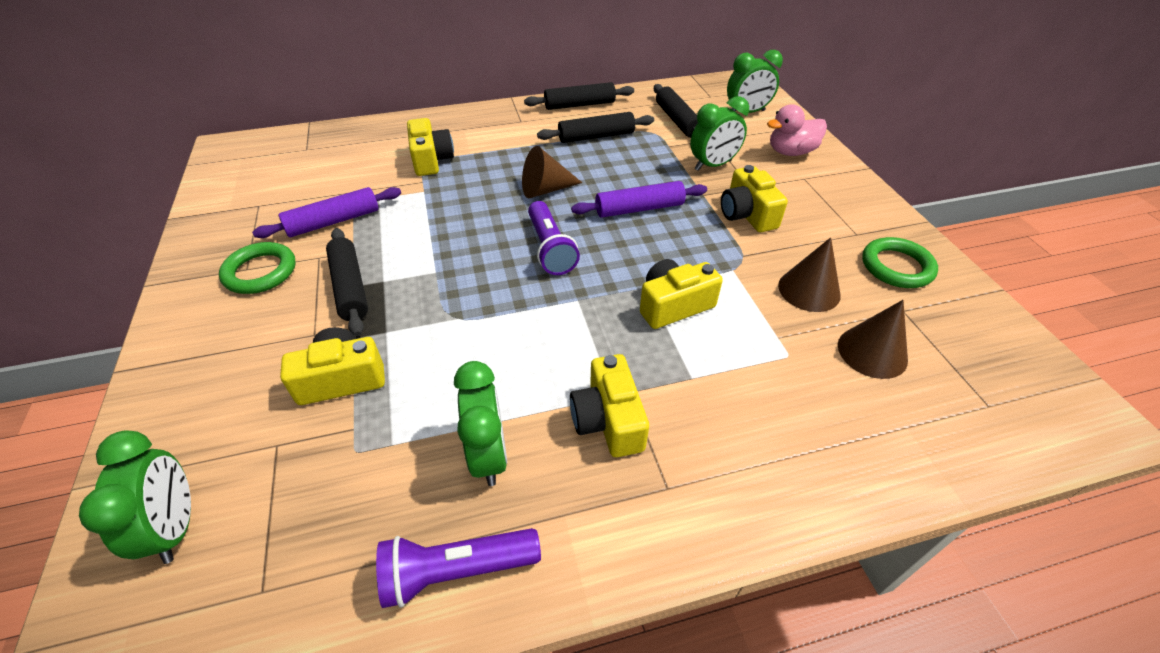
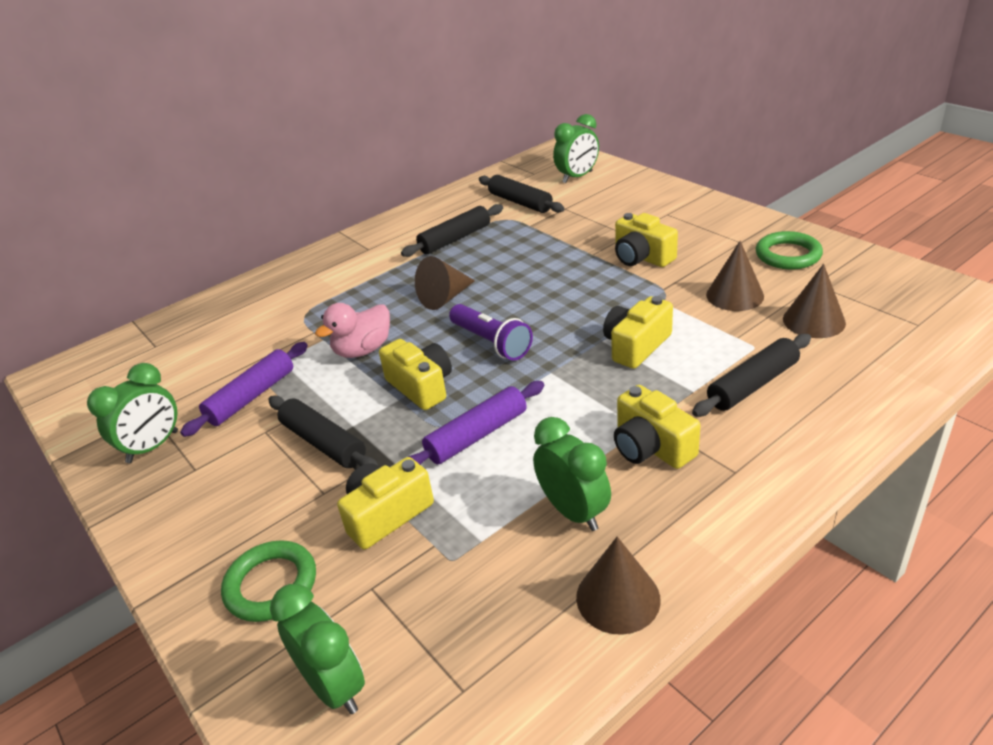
camera: 20 degrees left, 10 degrees down
green ring [219,242,296,294] -> green ring moved to [221,540,316,622]
purple flashlight [376,528,541,608] -> brown cone [576,537,661,635]
yellow camera [407,118,454,176] -> yellow camera moved to [379,339,452,410]
black rolling pin [524,82,634,110] -> black rolling pin moved to [692,334,811,417]
purple rolling pin [571,181,707,218] -> purple rolling pin moved to [408,381,544,465]
green clock [690,96,749,171] -> green clock moved to [87,363,178,463]
pink duck [767,104,827,156] -> pink duck moved to [315,303,390,358]

